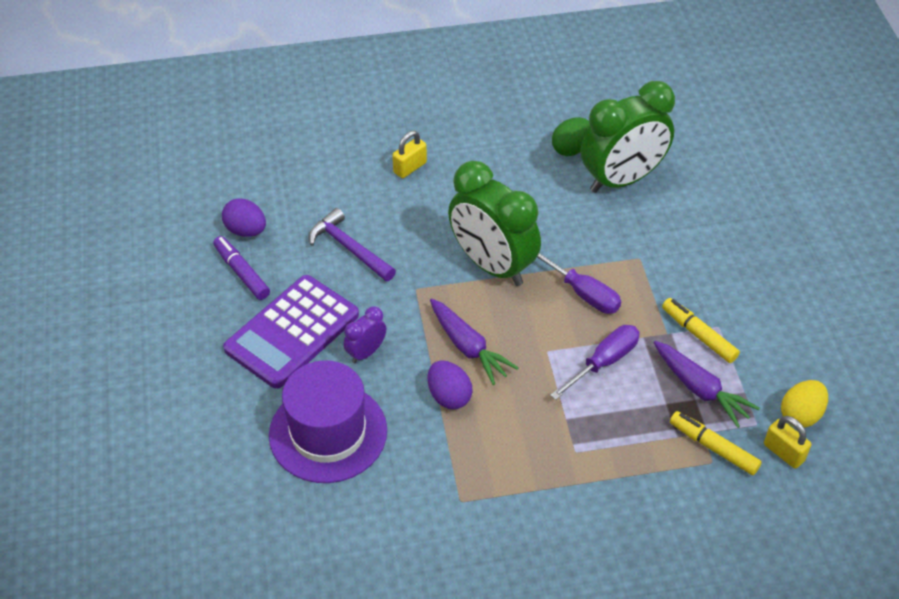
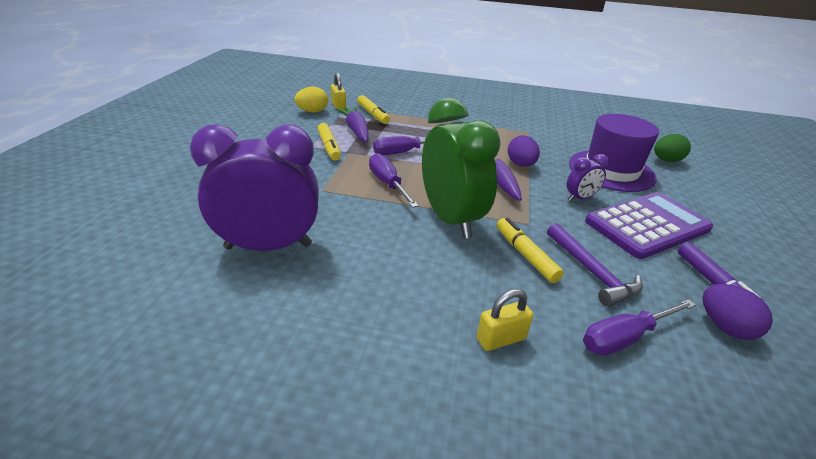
camera: 160 degrees left, 15 degrees down
green egg [552,117,590,156] -> green egg moved to [654,134,691,162]
green clock [581,81,675,193] -> purple clock [190,124,319,251]
none -> yellow marker [497,218,564,283]
none -> purple screwdriver [583,299,696,356]

